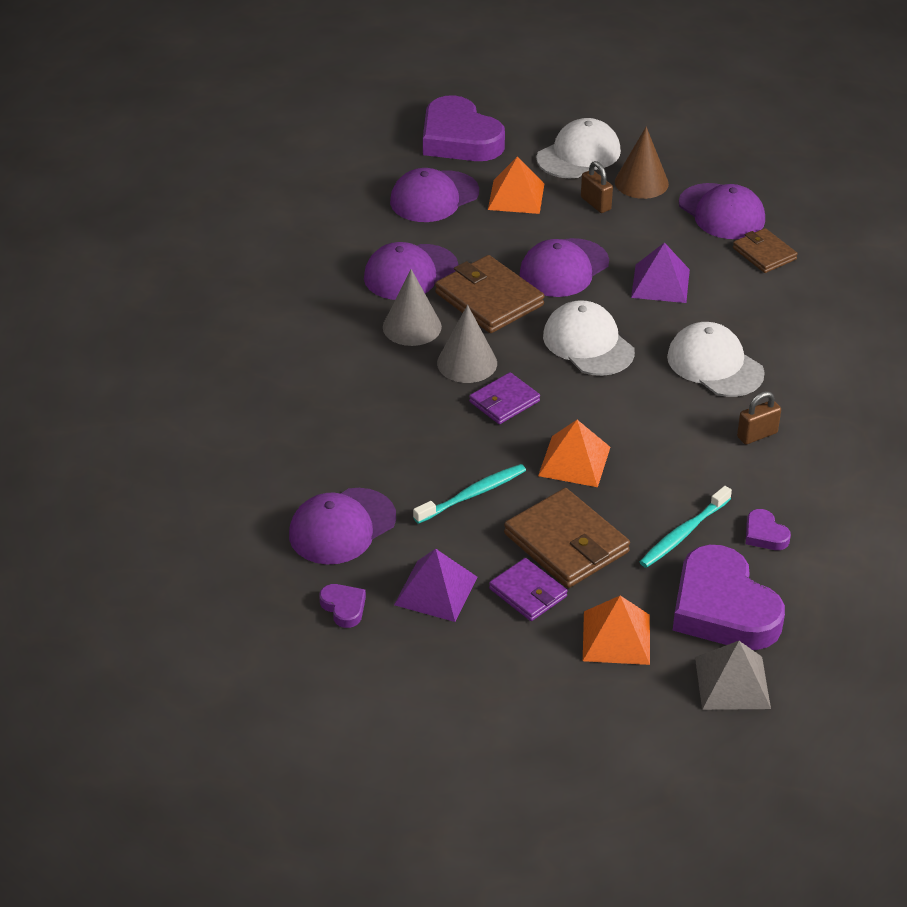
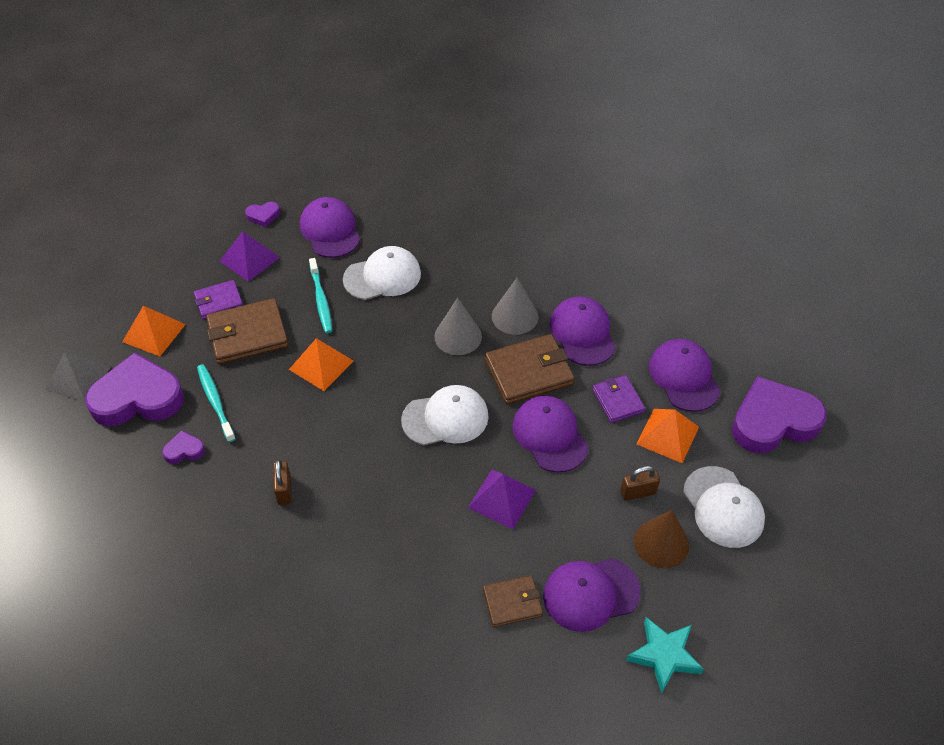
camera: 110 degrees right, 10 degrees up
purple wallet [469,372,540,424] -> purple wallet moved to [592,375,645,423]
white cap [667,322,765,397] -> white cap moved to [343,246,421,300]
none -> turquoise star [626,617,704,694]

